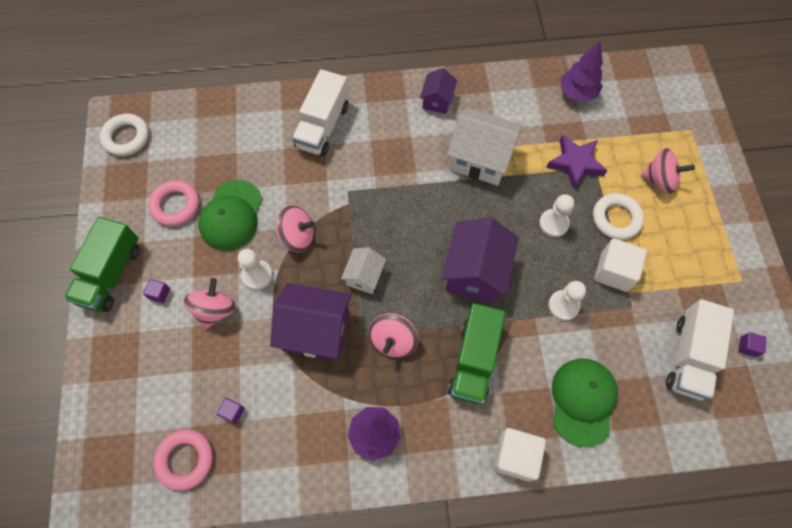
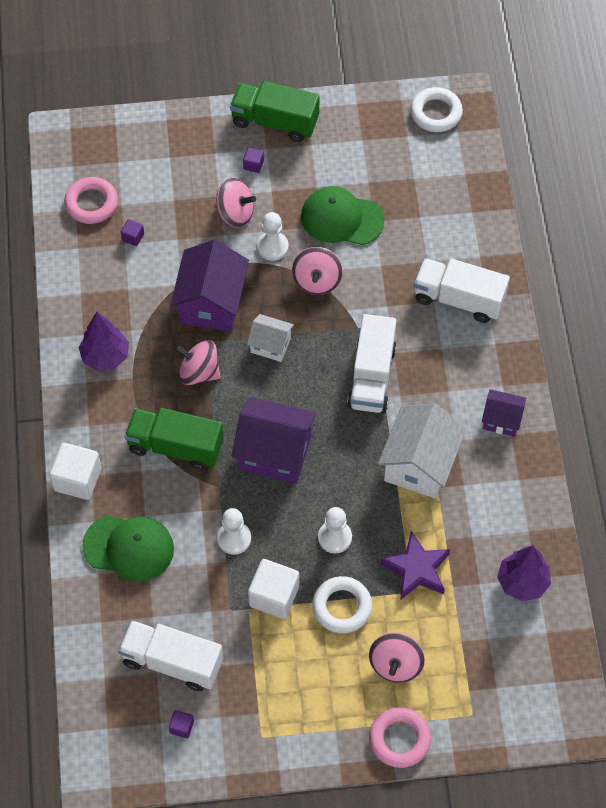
camera: 90 degrees right, 5 degrees down
pink ring [148,180,199,226] -> pink ring moved to [369,707,431,768]
none -> white truck [347,314,397,413]

